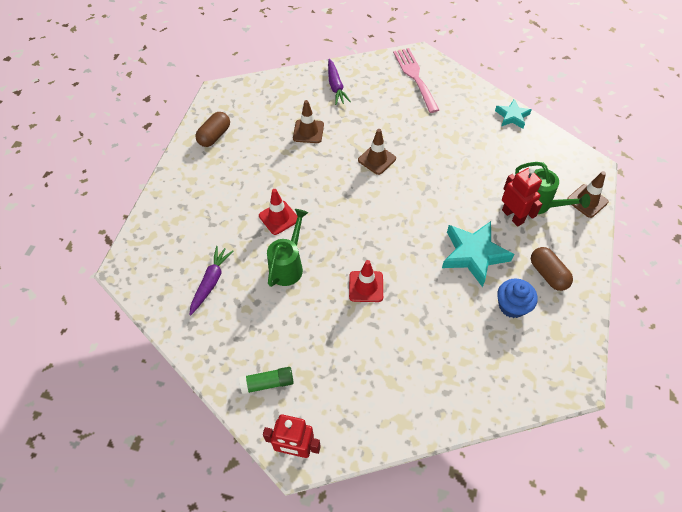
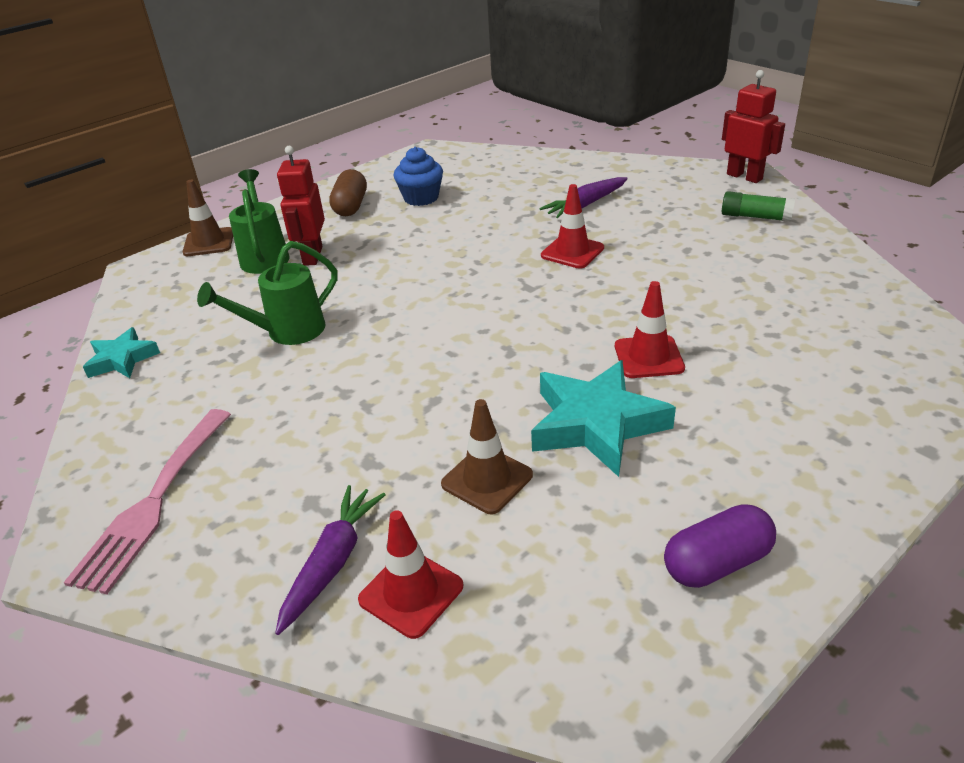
camera: 145 degrees left, 20 degrees down
purple carrot [190,246,233,315] -> purple carrot moved to [540,177,628,218]
brown capsule [195,112,230,147] -> purple capsule [664,504,776,588]
green watering can [267,209,308,287] -> green watering can moved to [197,241,338,345]
brown traffic cone [358,129,396,175] -> none
turquoise star [442,221,514,287] -> turquoise star moved to [531,360,676,477]
none -> red traffic cone [358,510,463,639]

